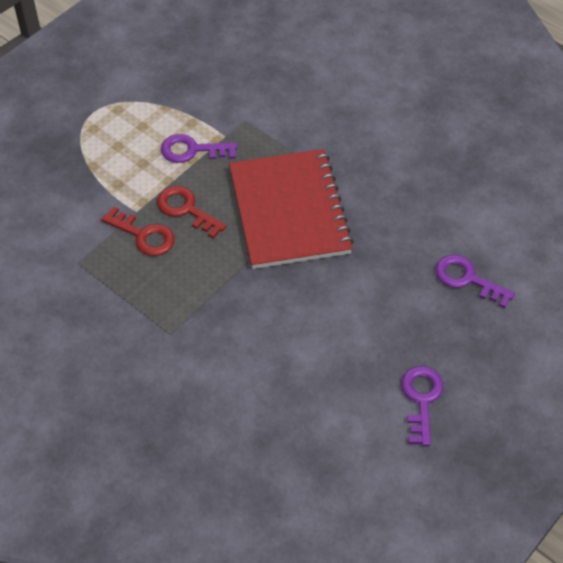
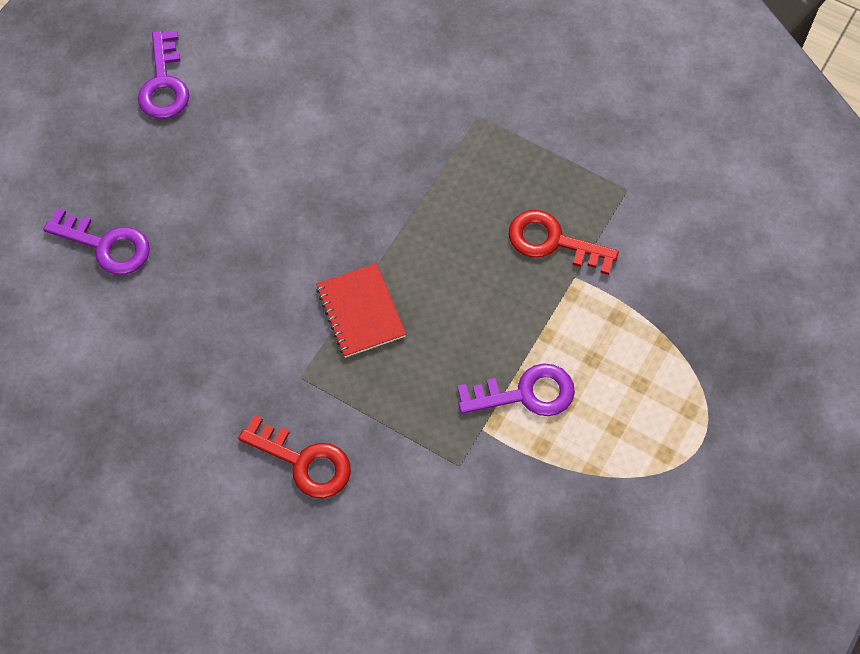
camera: 170 degrees right, 10 degrees up
red key [157,186,226,238] -> red key moved to [238,415,351,498]
red notebook [229,149,354,269] -> red notebook [316,263,406,358], size x0.46

